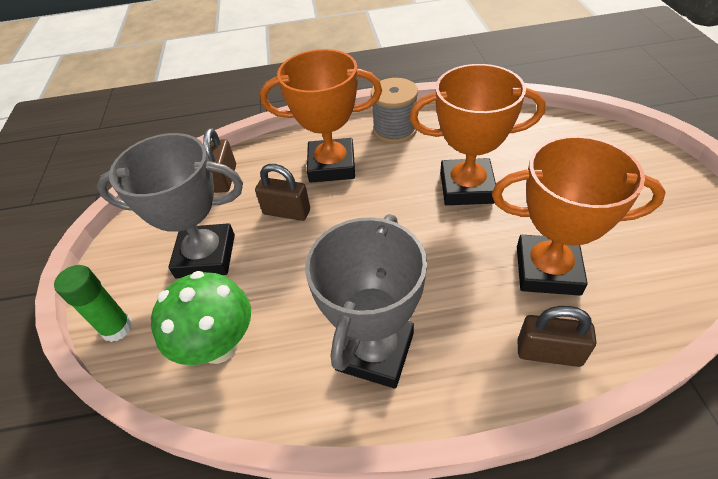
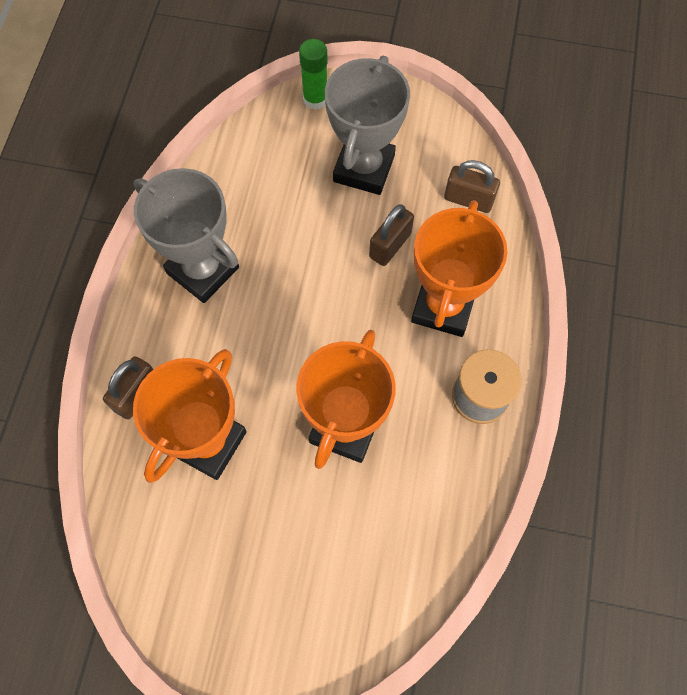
camera: 105 degrees right, 20 degrees up
green mushroom [151,271,251,365] -> none

